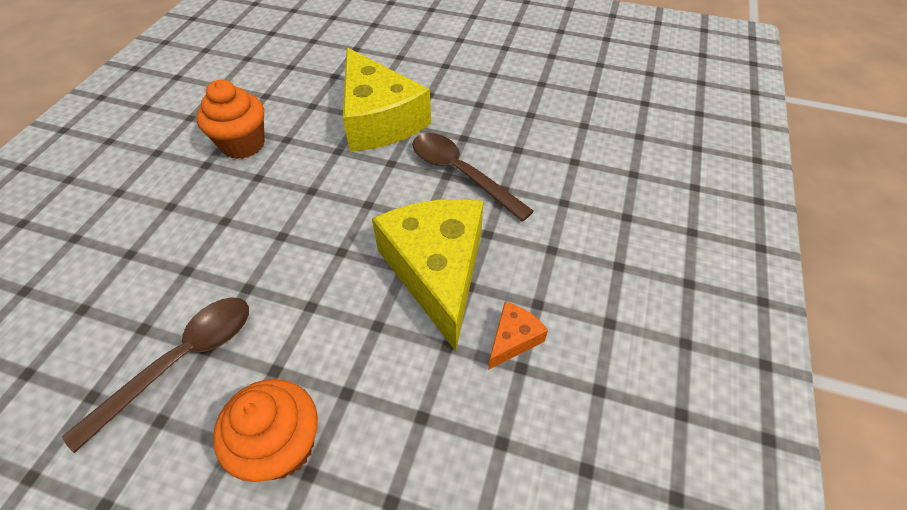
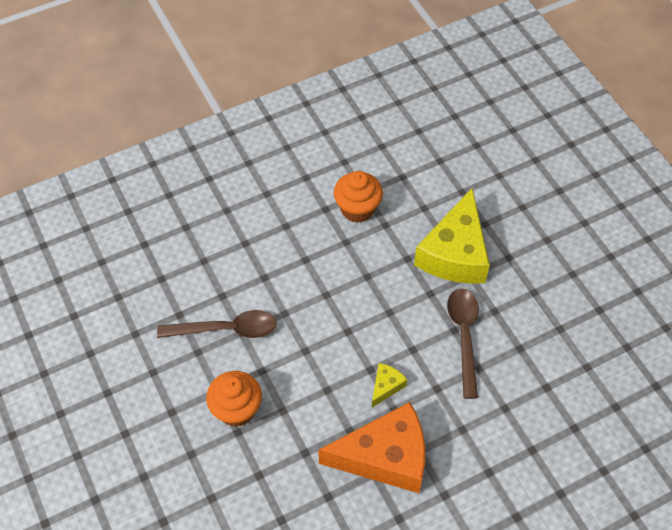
camera: 45 degrees right, 5 degrees up
yellow cheese [372,199,483,351] -> yellow cheese [372,363,408,407], size x0.43
orange cheese [488,302,548,370] -> orange cheese [318,402,425,493], size x2.34

